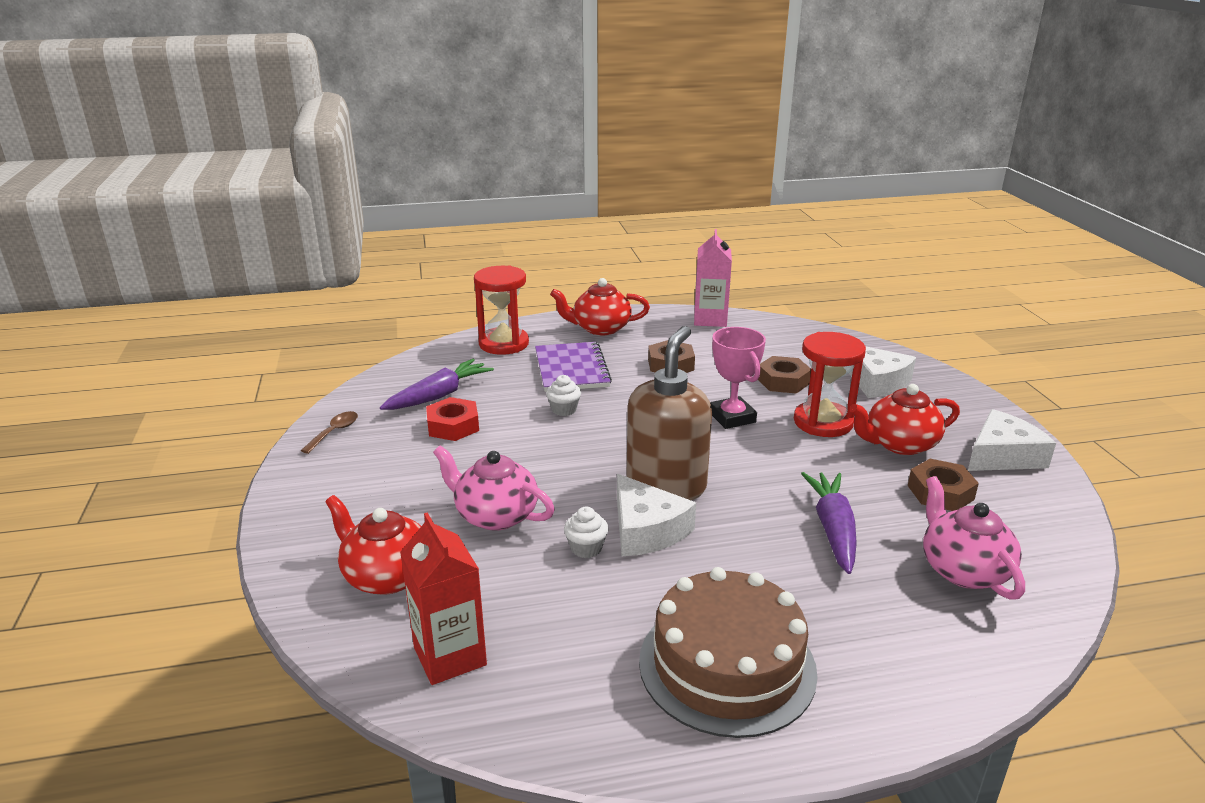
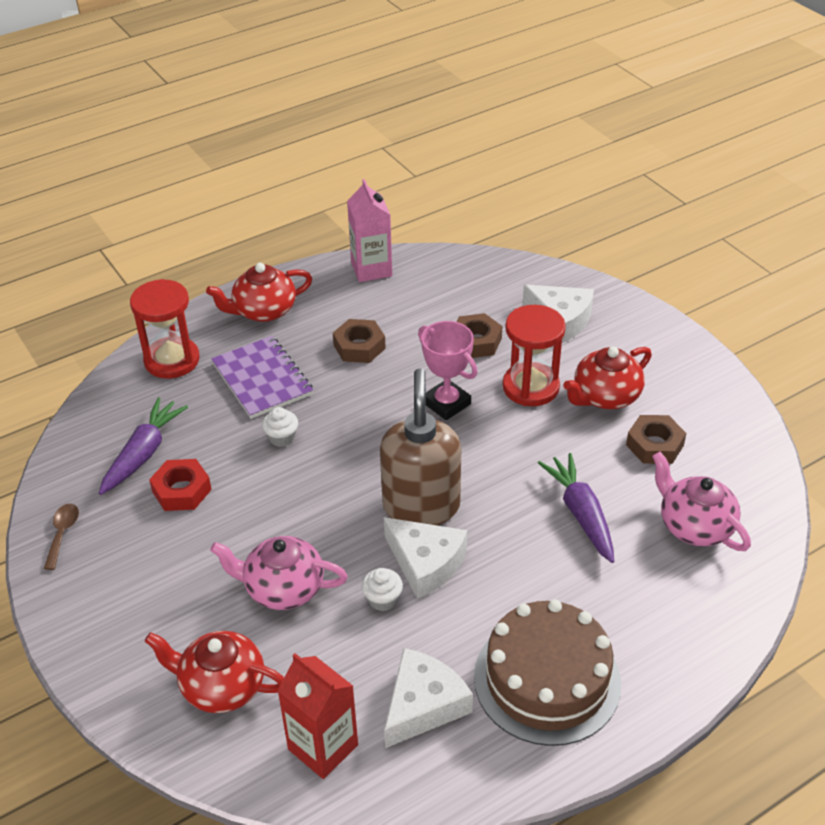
camera: 20 degrees left, 15 degrees up
white cheese [968,409,1056,471] -> white cheese moved to [384,648,473,748]

